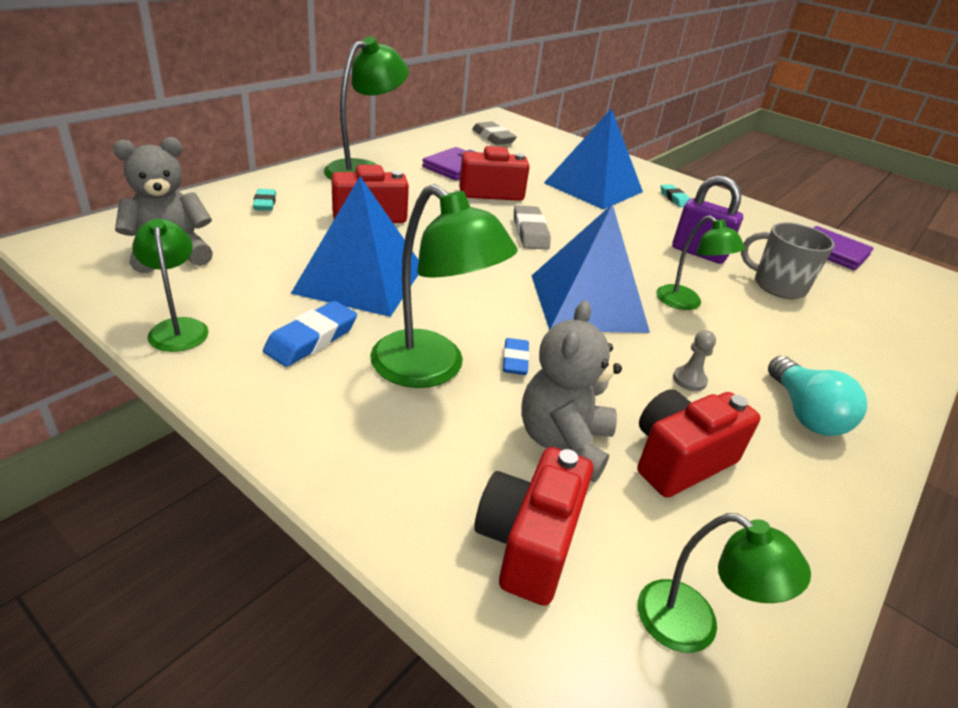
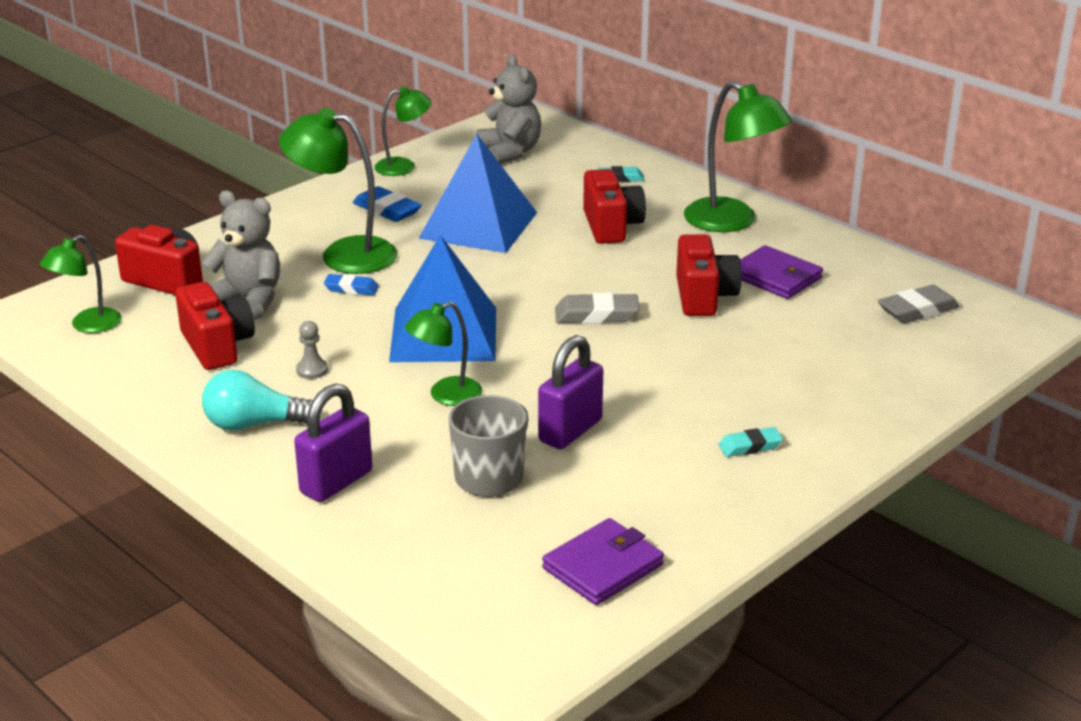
camera: 100 degrees right, 5 degrees down
green lamp [370,184,518,388] -> green lamp turned 60 degrees clockwise [279,108,397,274]
blue pyramid [544,108,643,210] -> none
none -> purple padlock [294,383,372,502]

